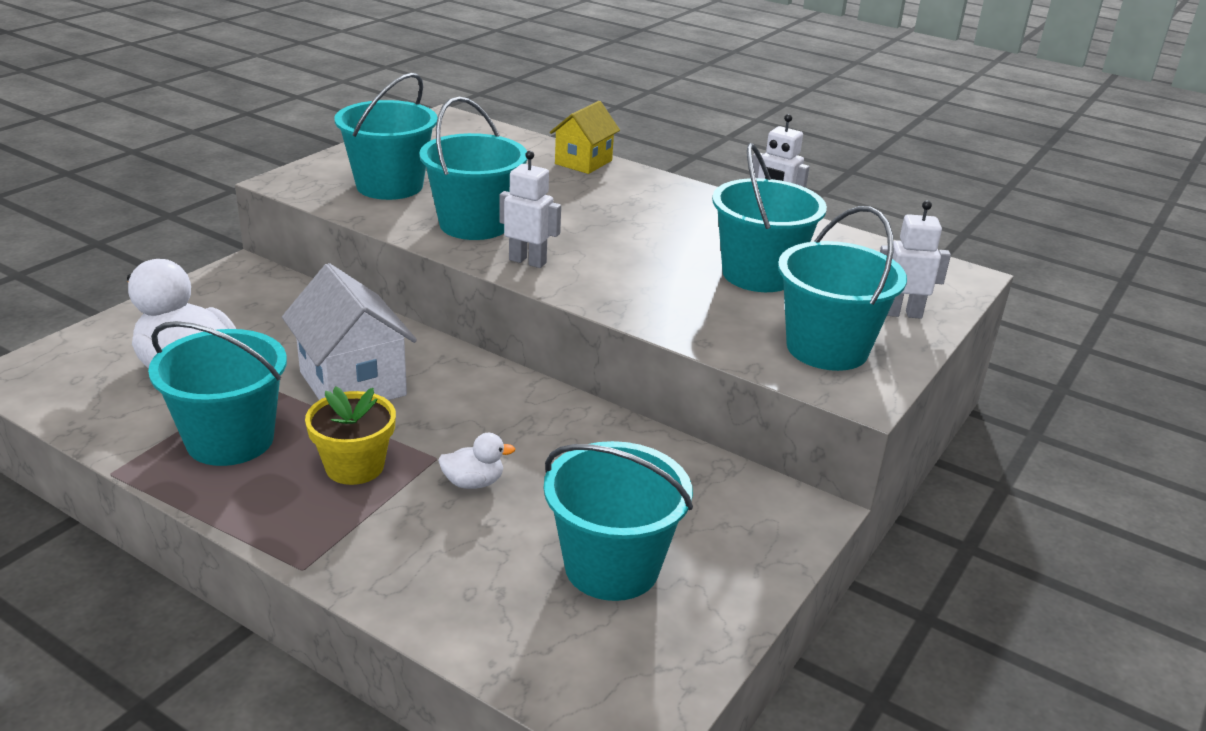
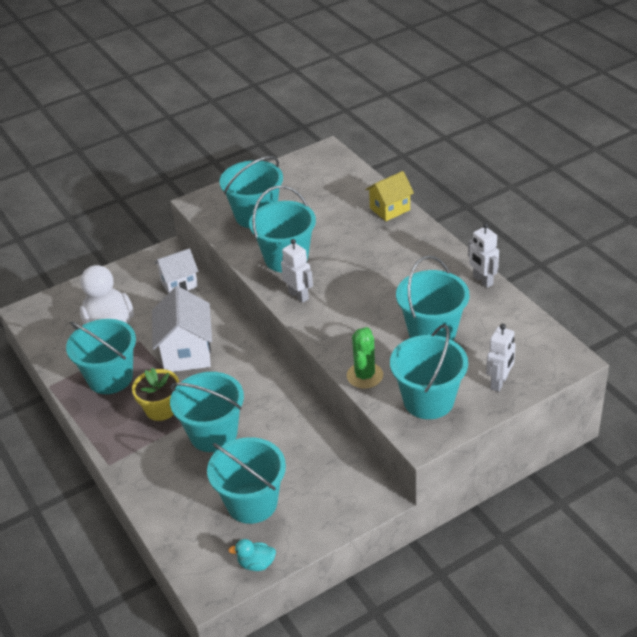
camera: 30 degrees right, 10 degrees up
white duck [438,433,515,489] -> turquoise bucket [170,372,244,452]
white robot [880,201,951,319] -> white robot turned 90 degrees clockwise [486,324,516,392]
none -> white house [154,248,198,293]
none -> turquoise duck [229,539,276,571]
none -> green cactus [347,327,383,389]

